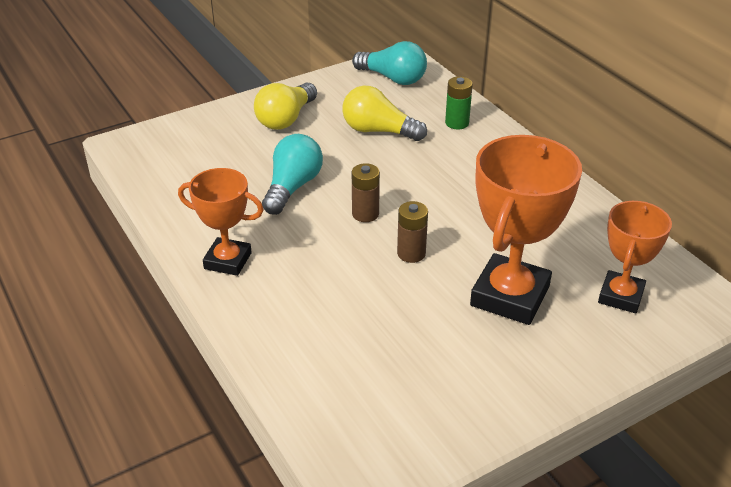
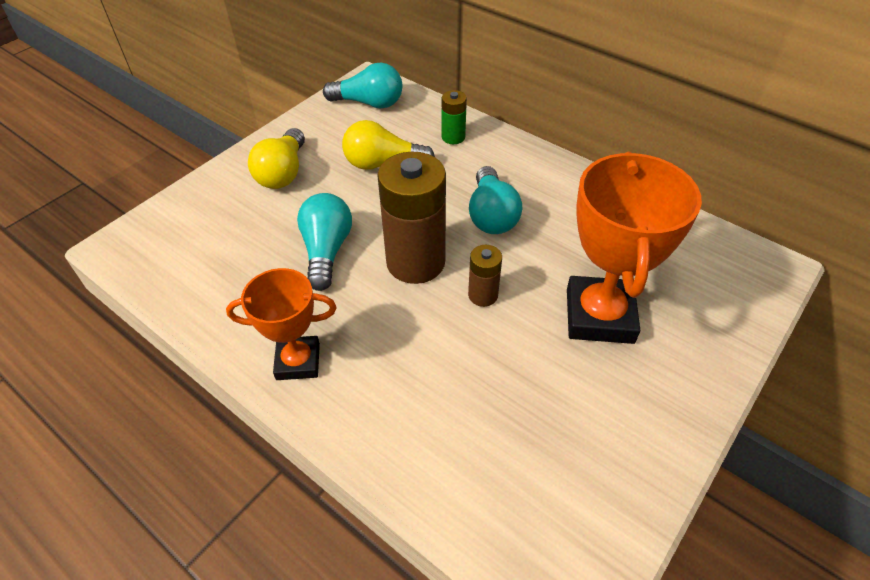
camera: 20 degrees left, 10 degrees up
brown battery [352,163,380,222] -> brown battery [377,151,446,284], size x2.06
orange trophy [598,201,672,313] -> none
none -> turquoise light bulb [469,166,522,234]

